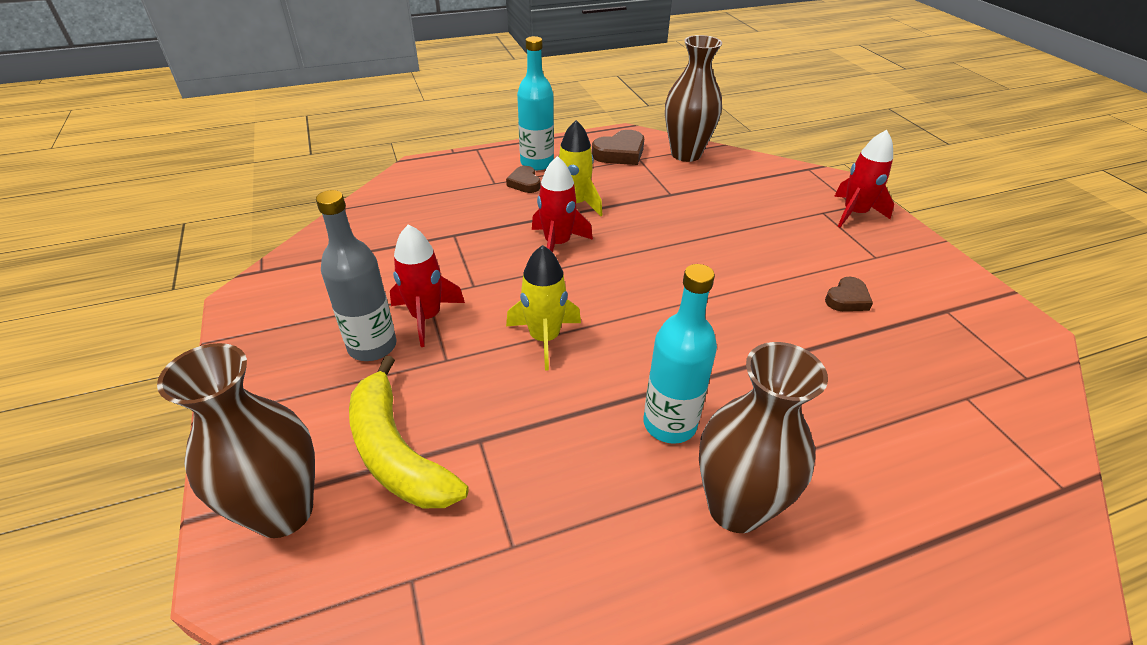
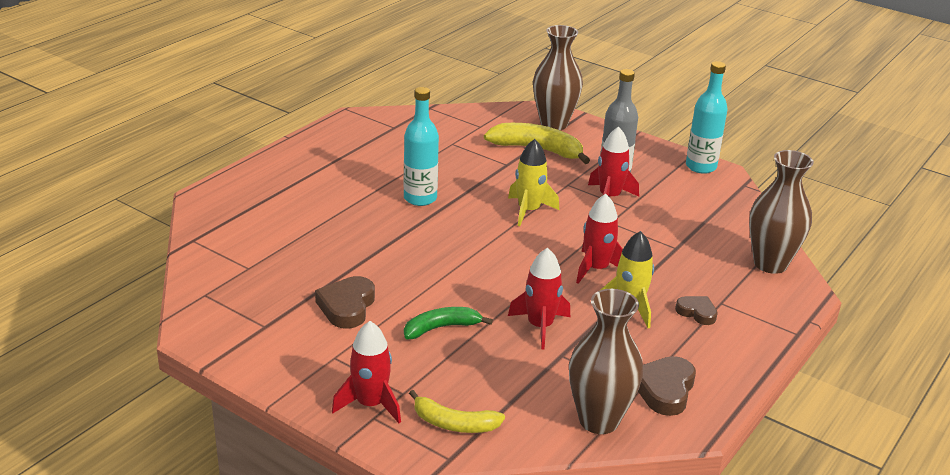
camera: 145 degrees right, 10 degrees down
turquoise bottle [517,36,554,170] -> turquoise bottle moved to [686,61,728,174]
brown vase [699,342,828,533] -> brown vase moved to [749,150,814,274]
brown heart [825,277,873,311] -> brown heart [315,276,375,329], size x1.59
none -> green banana [404,307,493,339]
none -> yellow banana [409,390,505,433]
none -> red rocket [508,248,570,349]

